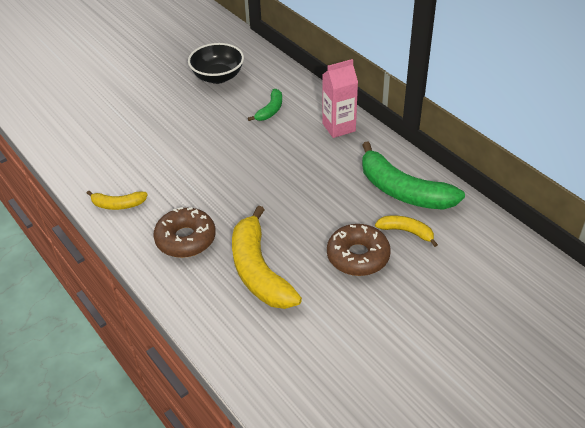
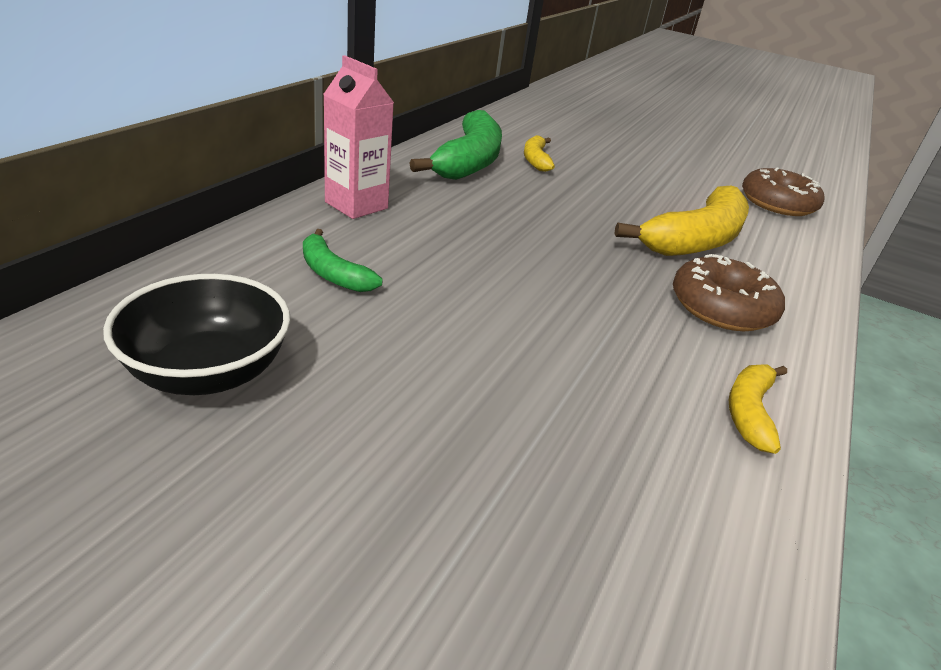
camera: 120 degrees left, 10 degrees down
yellow banana [87,190,148,210] -> yellow banana turned 135 degrees counterclockwise [729,365,787,454]
green banana [248,89,282,121] -> green banana turned 135 degrees counterclockwise [303,229,383,292]
brown donut [327,224,391,276] -> brown donut moved to [742,167,824,216]

